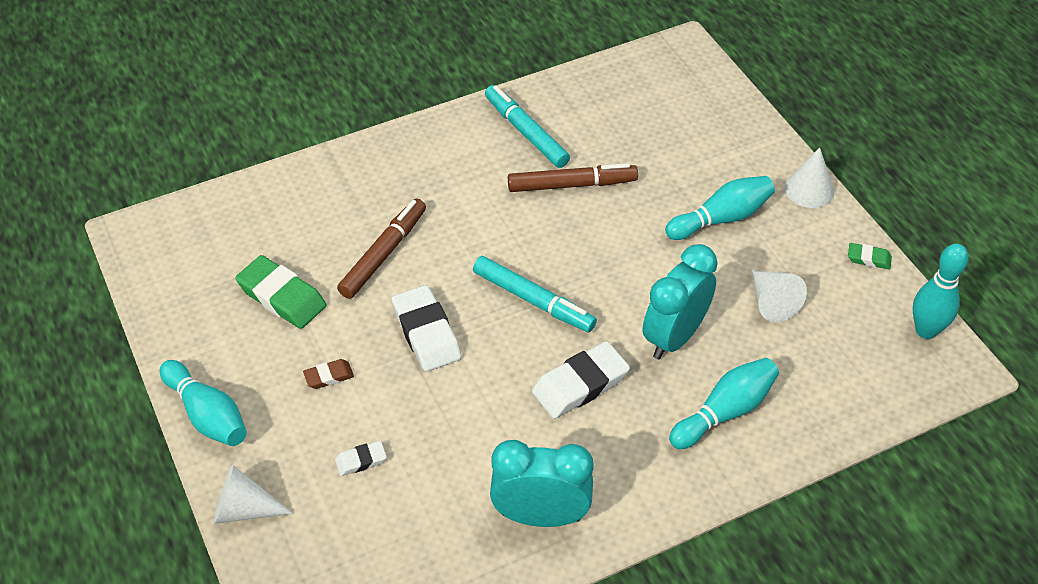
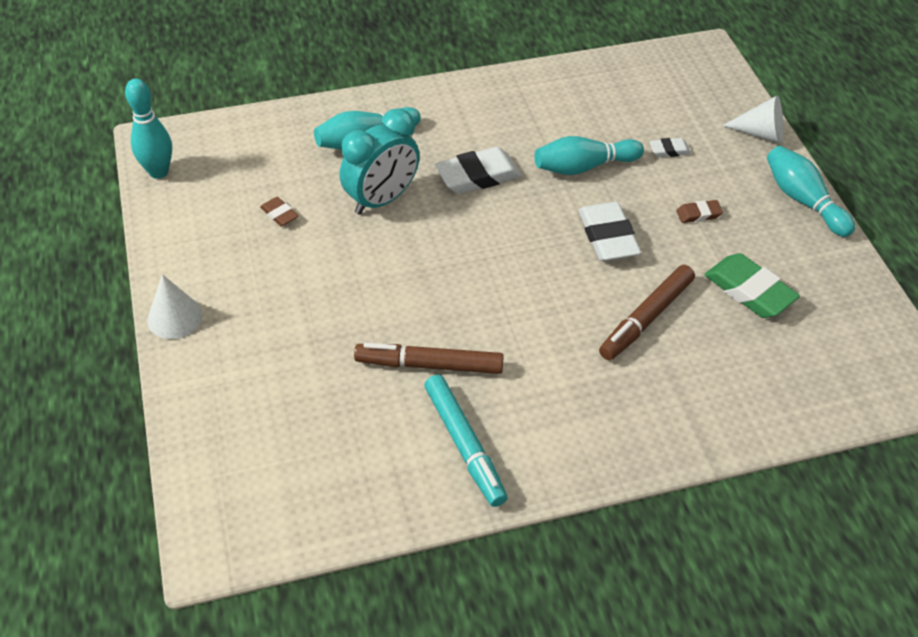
camera: 170 degrees left, 0 degrees up
turquoise marker [473,256,597,332] -> none
turquoise clock [490,440,594,527] -> none
turquoise bowling pin [665,176,775,240] -> turquoise bowling pin moved to [535,136,644,175]
white cone [752,271,807,322] -> brown eraser [260,197,298,227]
green eraser [848,243,892,269] -> none

